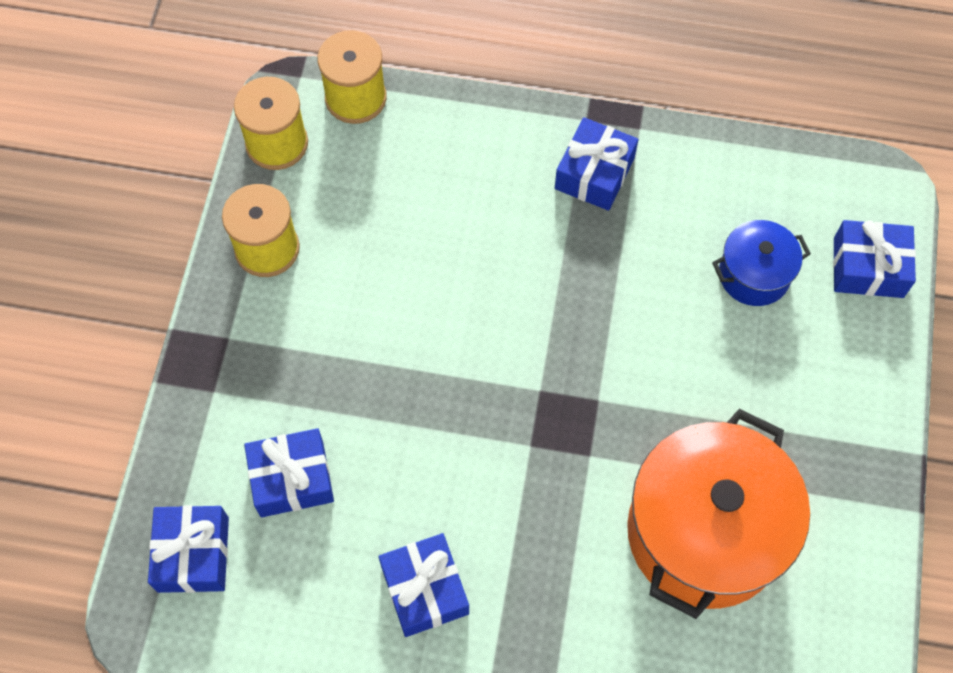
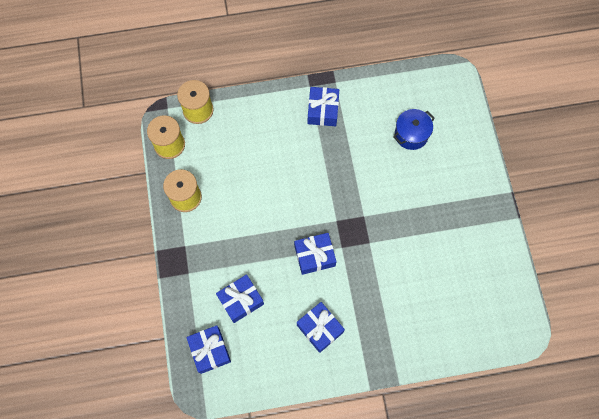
camera: 20 degrees left, 5 degrees up
orange pot [627,409,810,619] -> none
blue gift [833,220,916,298] -> blue gift moved to [294,233,337,275]

